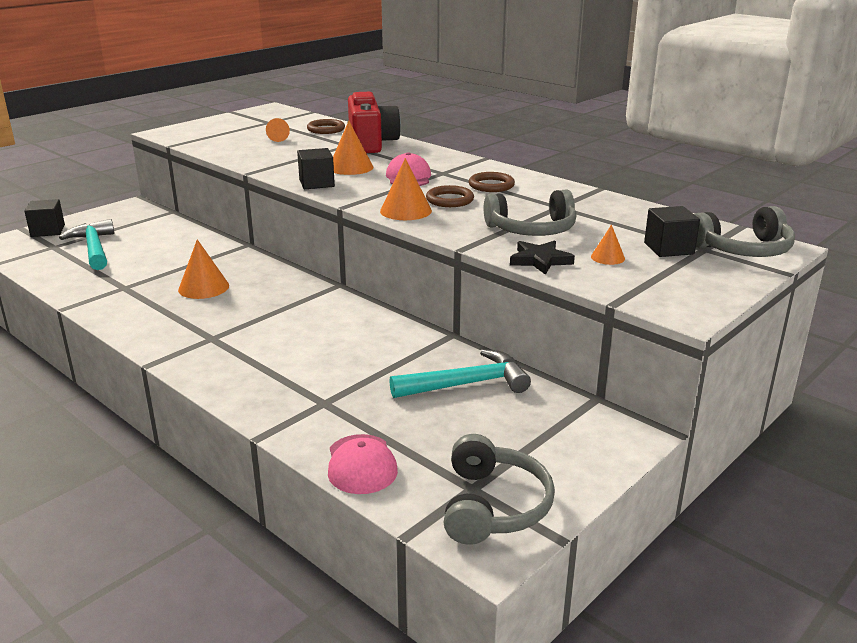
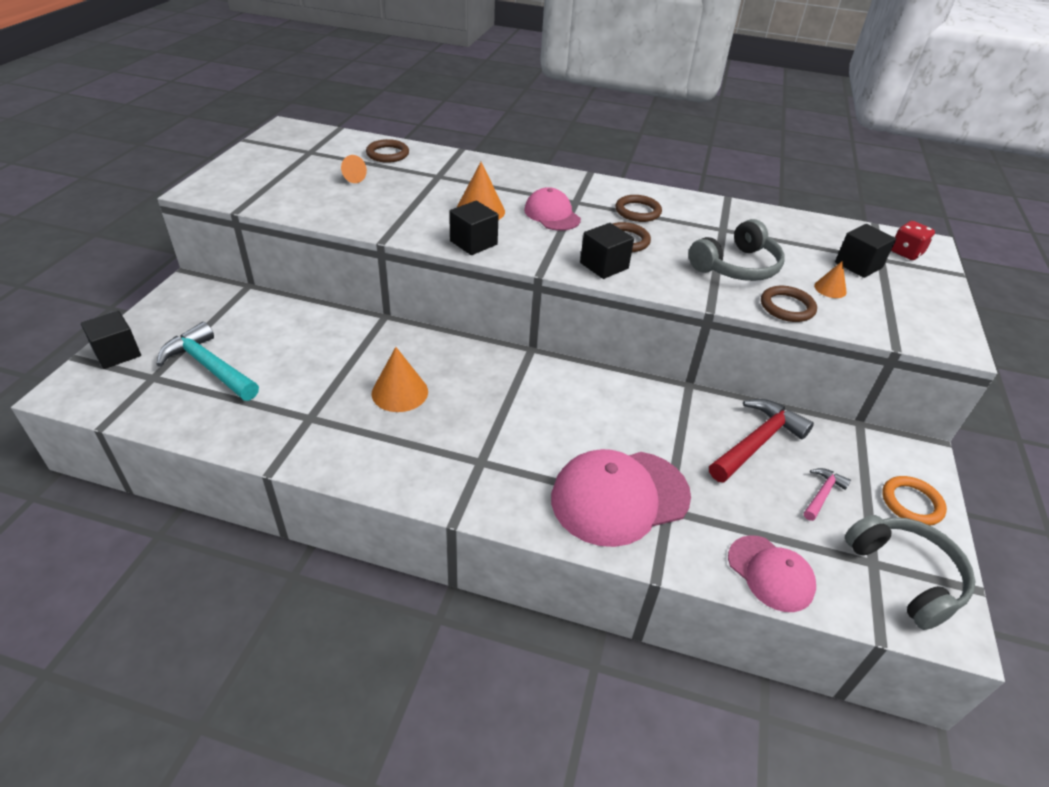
camera: 30 degrees left, 15 degrees up
red camera [348,92,401,153] -> none
orange cone [380,158,432,220] -> black cube [580,223,634,279]
turquoise hammer [389,349,531,398] -> red hammer [709,399,814,482]
black star [510,240,575,275] -> brown ring [761,286,817,322]
grey headphones [694,206,795,257] -> red dice [891,221,935,260]
none -> pink cap [551,449,691,547]
none -> pink hammer [804,468,851,521]
none -> orange ring [882,476,947,526]

